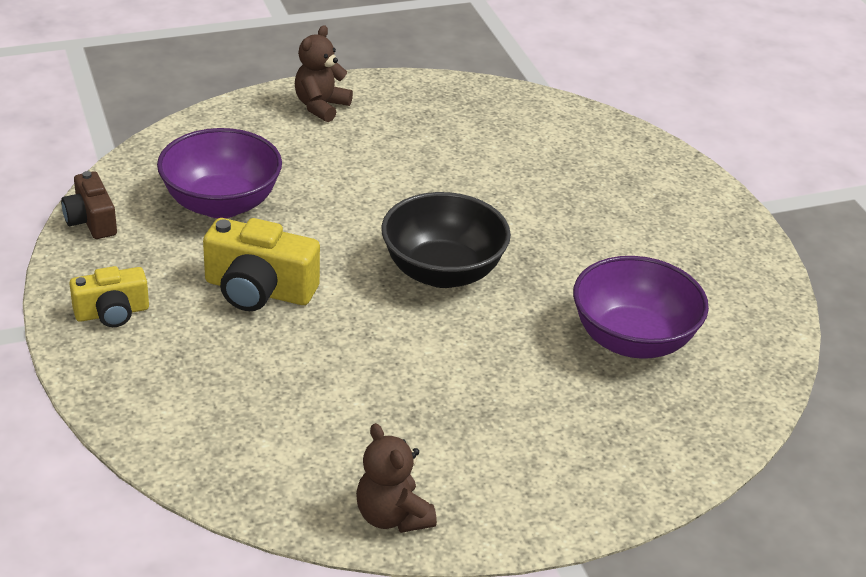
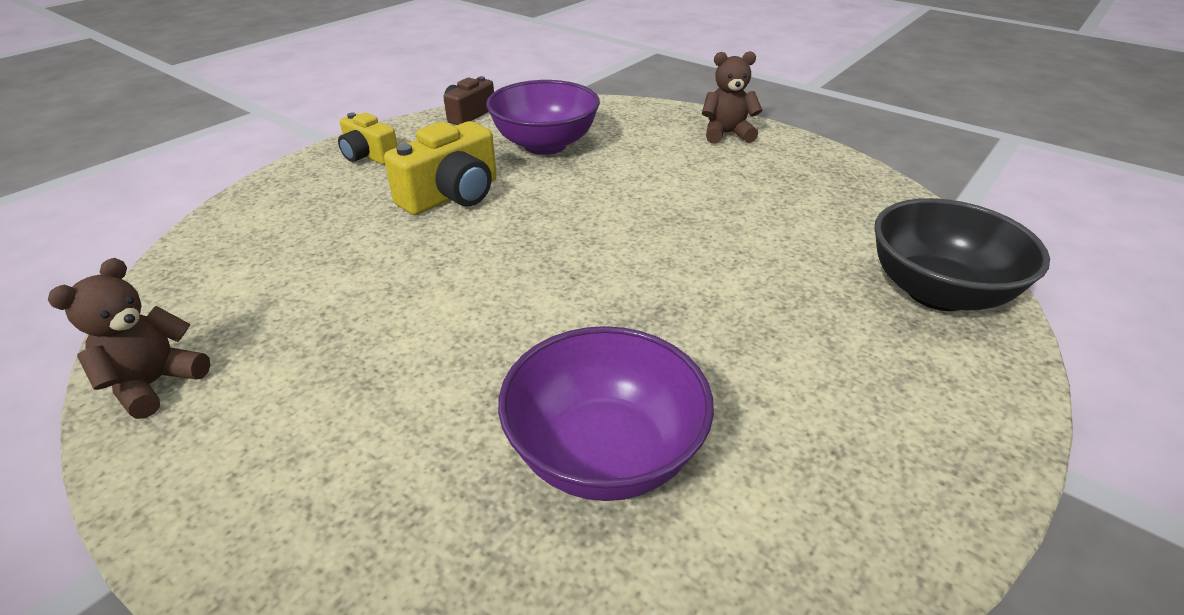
camera: 60 degrees right, 0 degrees up
yellow camera [203,218,320,311] -> yellow camera turned 120 degrees counterclockwise [384,121,497,215]
black bowl [381,192,511,288] -> black bowl moved to [874,198,1050,311]

